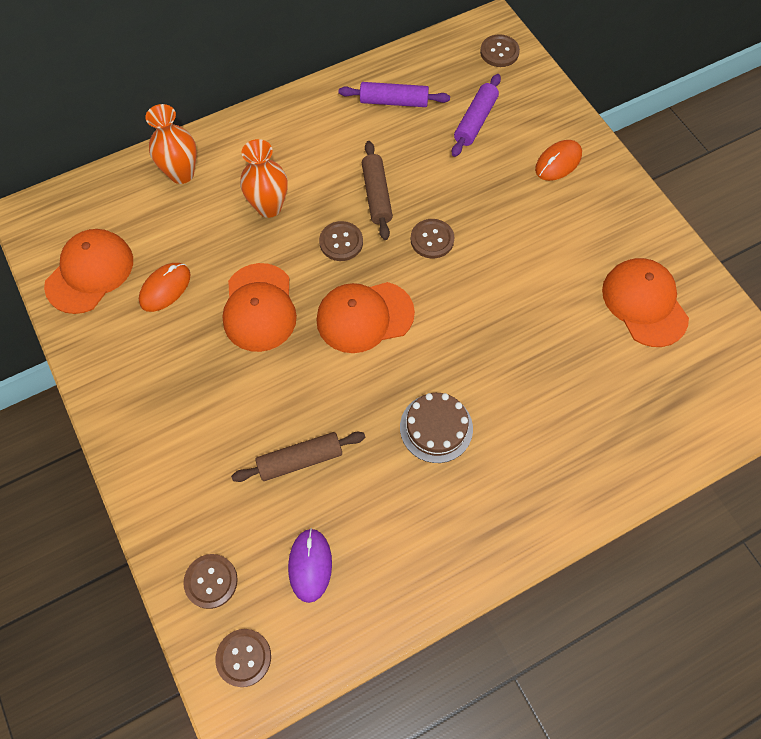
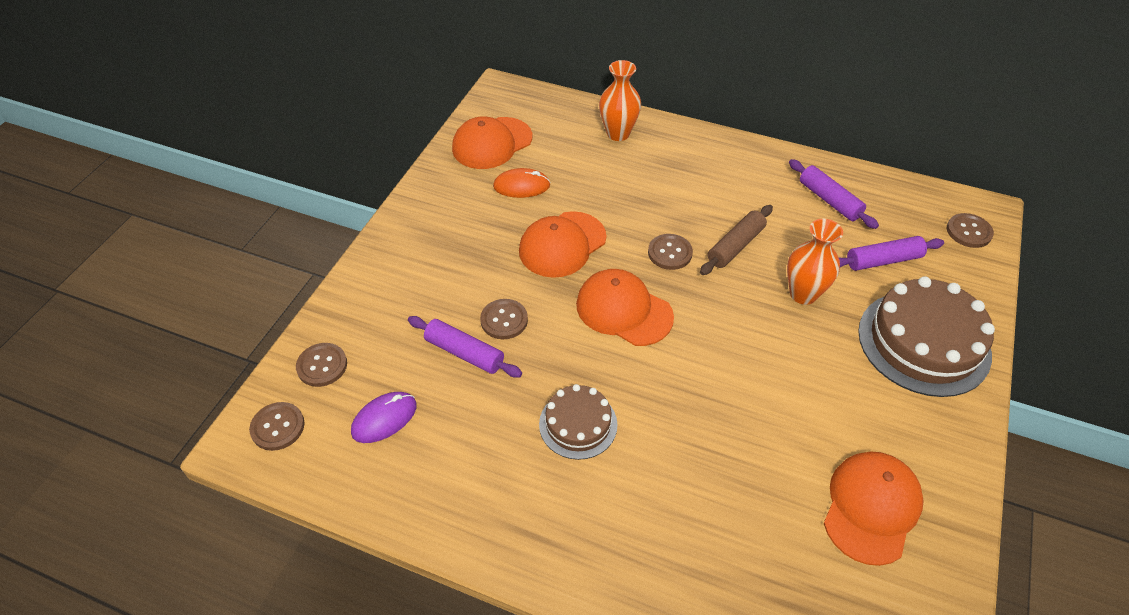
camera: 50 degrees right, 15 degrees down
orange cap [44,229,133,314] -> orange cap turned 150 degrees clockwise [452,116,532,169]
brown rolling pin [231,432,365,482] -> purple rolling pin [408,316,522,378]
orange vase [240,139,287,218] -> orange vase moved to [787,219,843,305]
brown button [411,219,454,259] -> brown button moved to [480,299,528,339]
orange mouse [535,140,582,181] -> brown cake [858,276,995,397]

